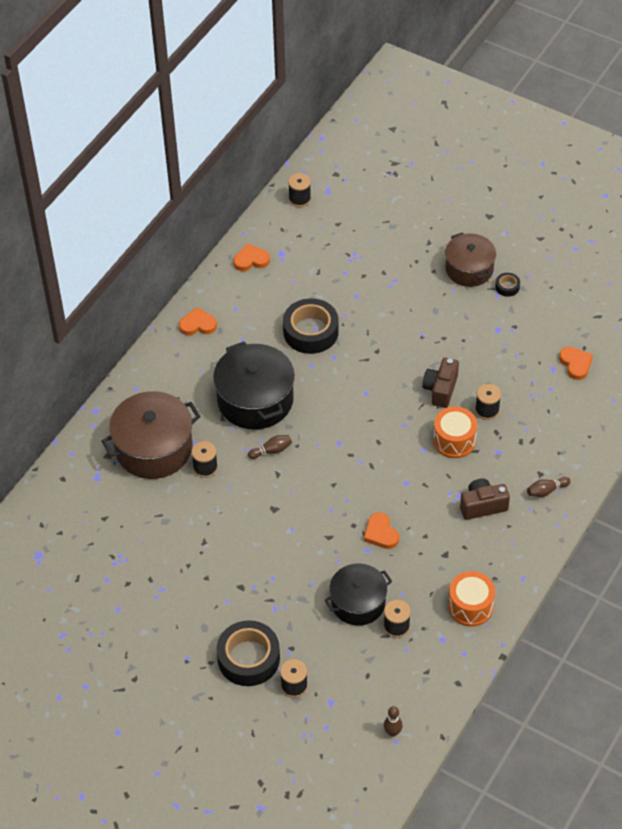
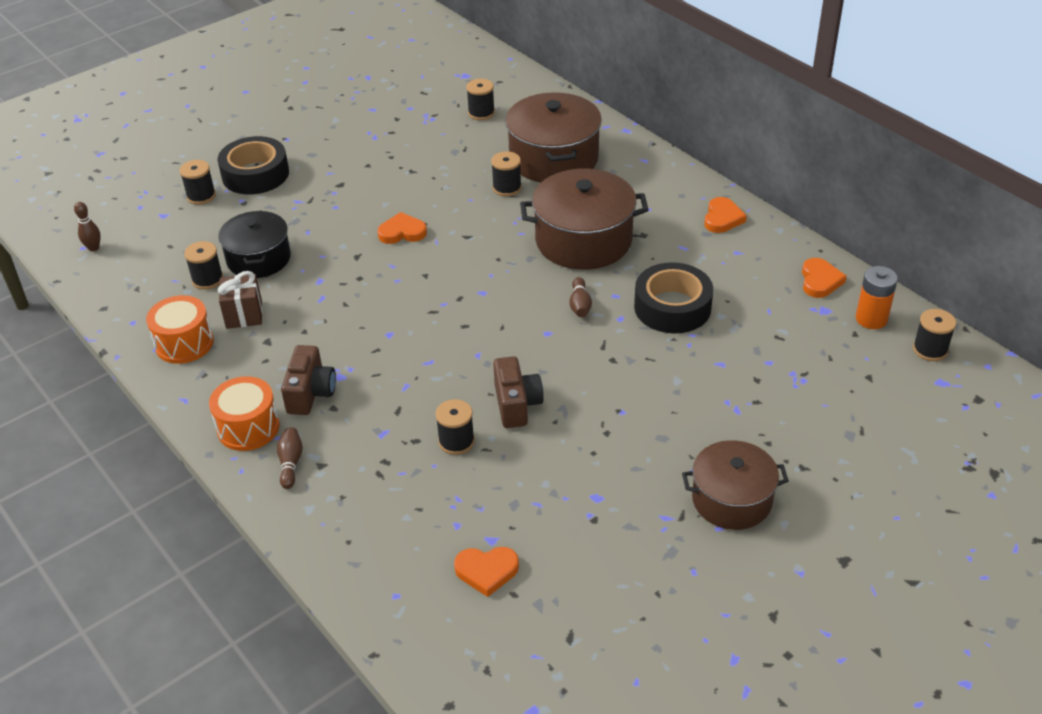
camera: 110 degrees right, 10 degrees down
black pot [213,342,295,430] -> brown pot [520,169,649,270]
brown bowling pin [248,435,292,459] -> brown bowling pin moved to [569,277,592,317]
orange heart [364,512,399,549] -> orange heart moved to [377,212,427,244]
brown camera [422,358,459,408] -> brown camera turned 45 degrees clockwise [493,356,544,428]
orange drum [433,407,477,458] -> orange drum moved to [209,376,279,451]
black tape [495,273,520,297] -> none
none -> brown gift [218,271,263,329]
none -> black spool [466,79,495,120]
none -> orange battery [856,266,898,329]

